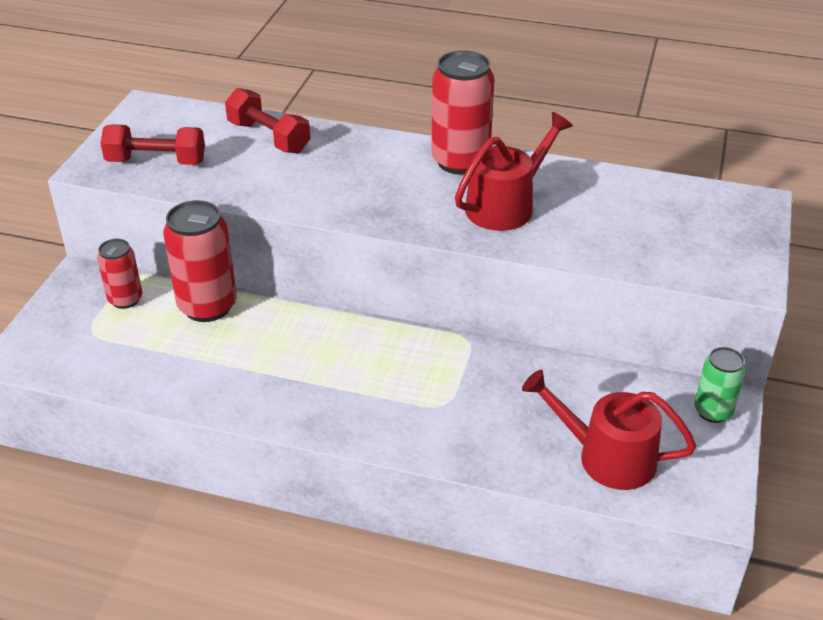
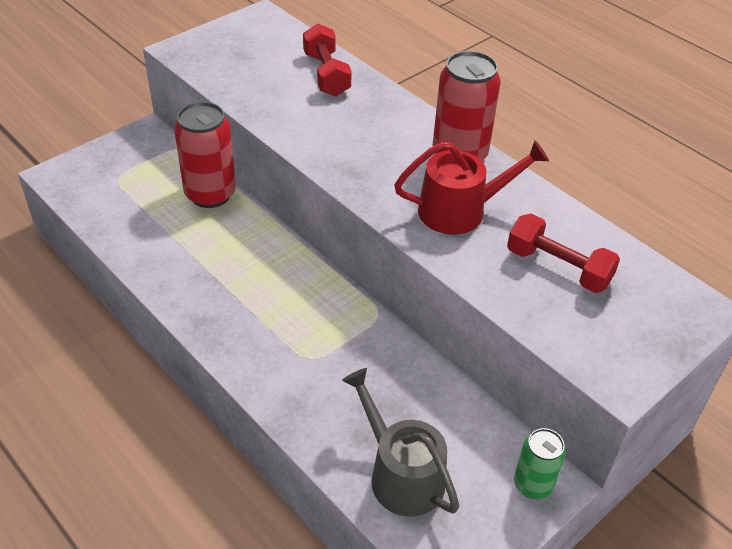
camera: 30 degrees right, 5 degrees up
red can [97,239,142,309] -> none
red dumbbell [100,125,205,165] -> red dumbbell moved to [507,214,620,293]
red watering can [522,370,696,490] -> grey watering can [342,368,459,517]

